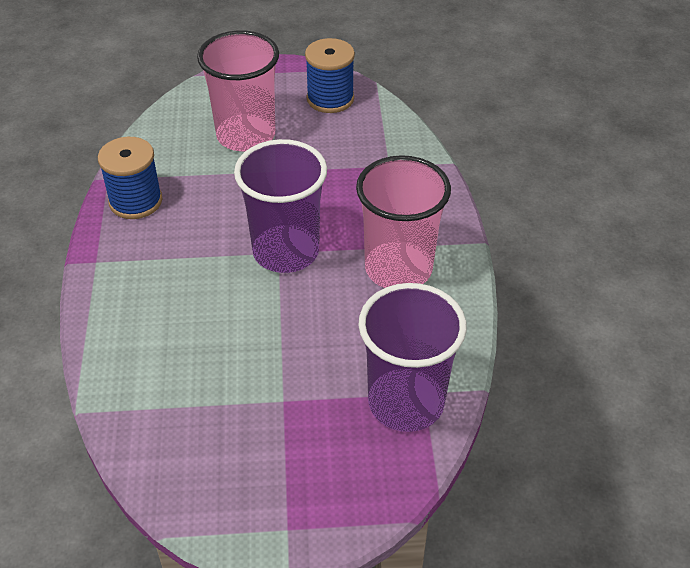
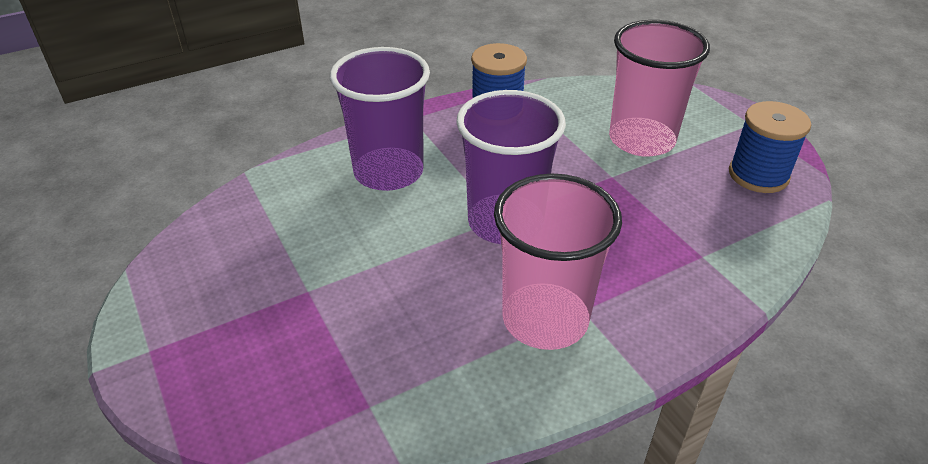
camera: 65 degrees right, 5 degrees down
purple cup [358,283,467,432] -> purple cup moved to [330,47,430,191]

